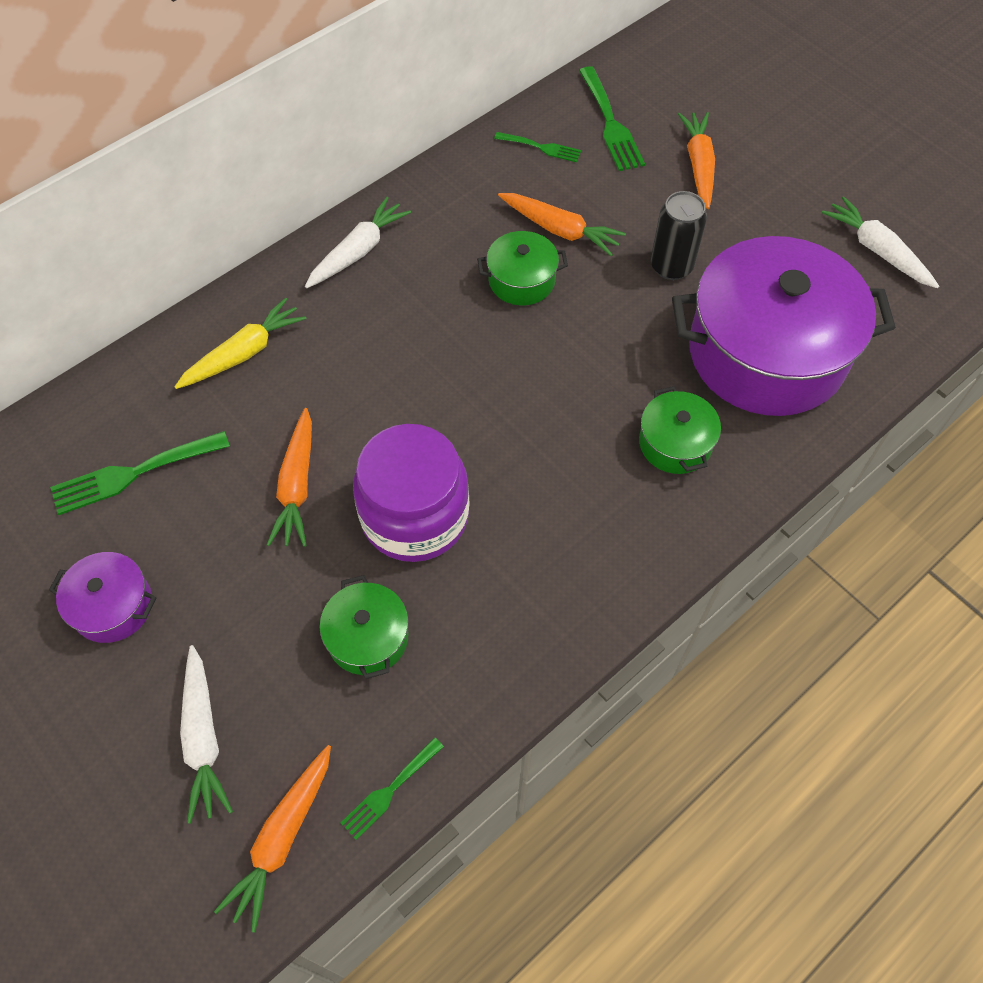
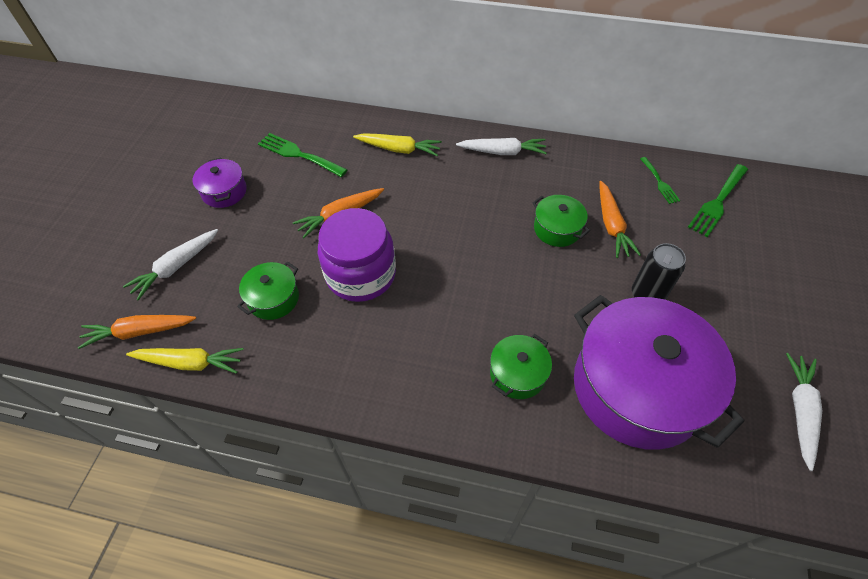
camera: 55 degrees right, 5 degrees down
green fork [341,737,444,840] -> yellow carrot [126,348,244,374]
orange carrot [678,112,715,209] -> none

